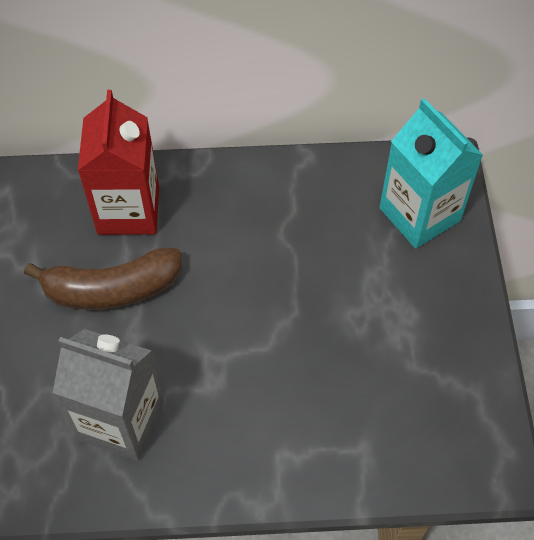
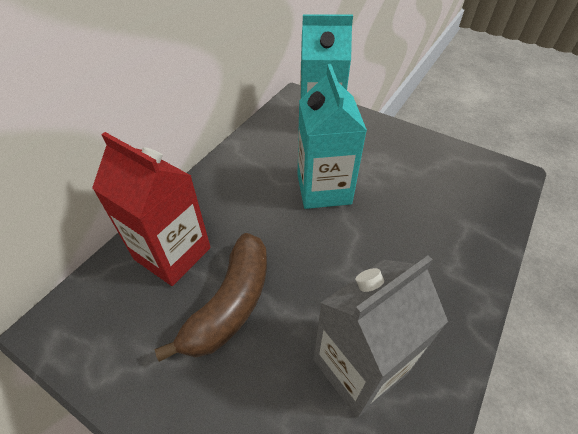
camera: 55 degrees left, 10 degrees down
none -> turquoise carton [297,64,367,209]

